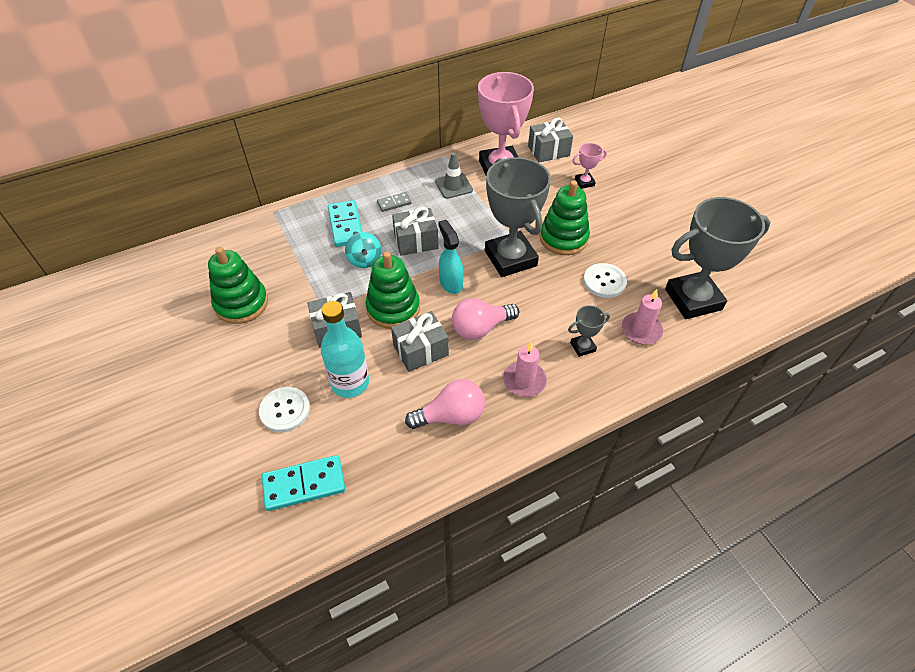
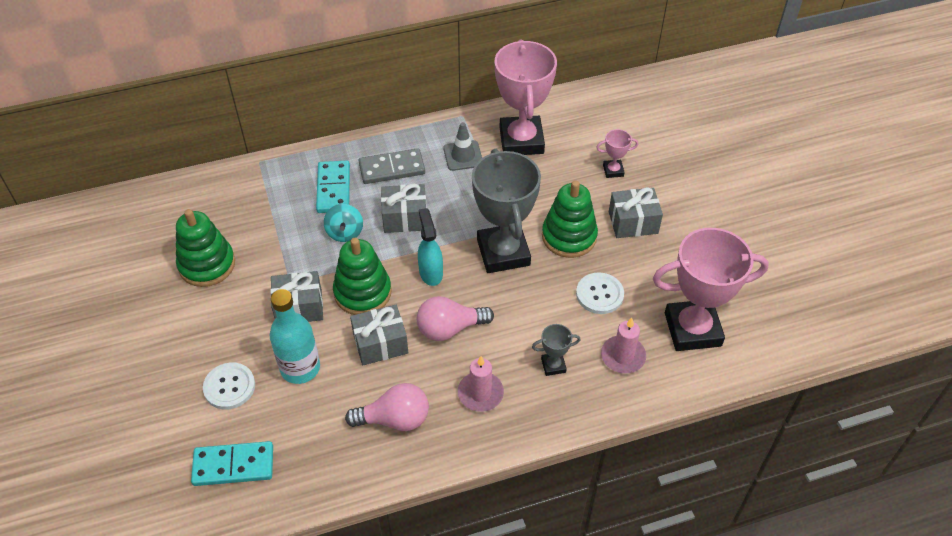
camera: 10 degrees right, 0 degrees up
grey domino [377,192,411,212] -> grey domino [358,148,425,184], size x1.77
grey gift [528,118,573,162] -> grey gift moved to [609,187,663,238]
grey trophy [665,197,770,319] -> pink trophy [653,228,769,351]

